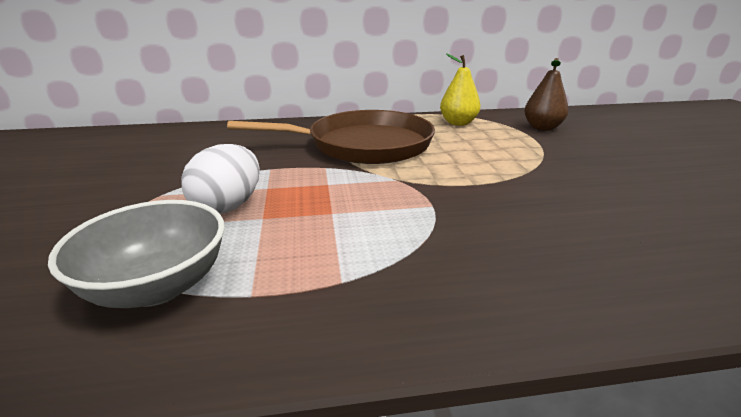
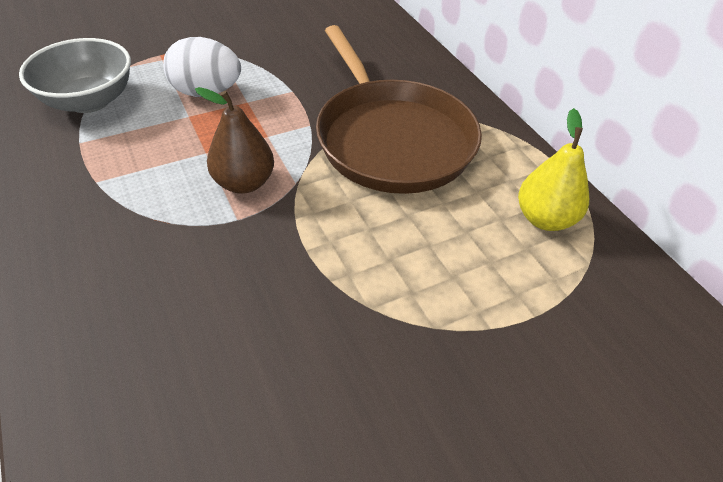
camera: 70 degrees right, 20 degrees up
brown pear [524,58,568,131] -> brown pear moved to [195,87,274,194]

